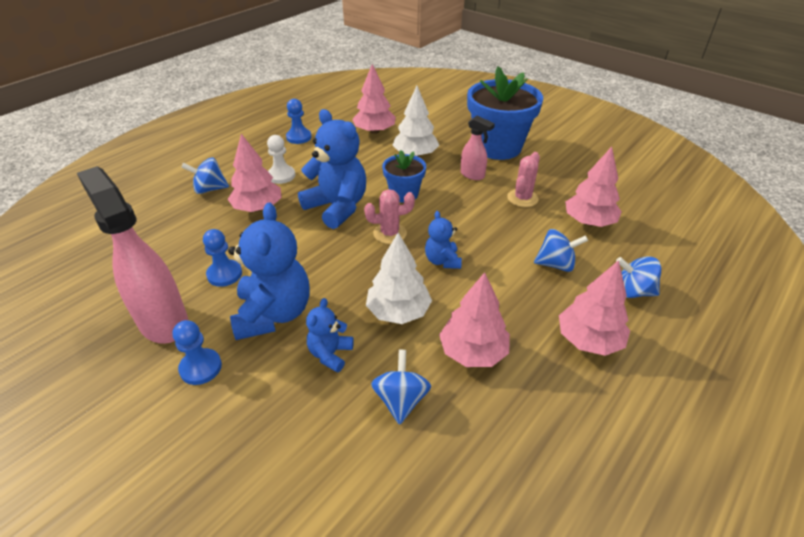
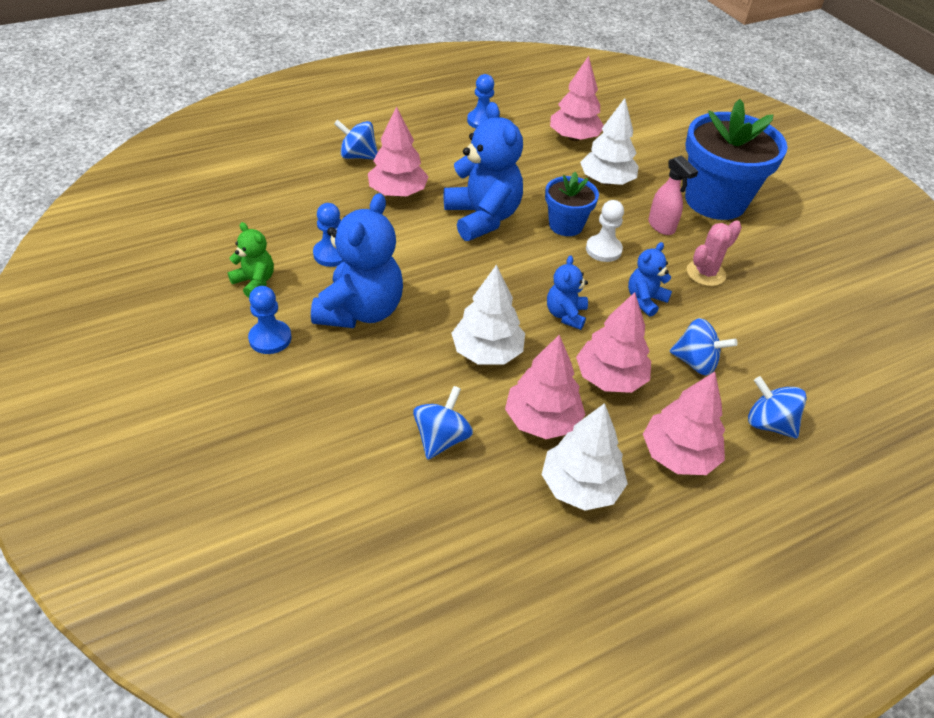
camera: 20 degrees right, 5 degrees up
pink spray bottle [77,166,188,344] -> green teddy bear [228,222,274,298]
white pawn [267,135,295,184] -> white pawn moved to [586,200,624,262]
blue teddy bear [306,298,354,373] -> blue teddy bear moved to [628,242,672,317]
pink cactus [364,189,415,244] -> none
pink tree [565,147,622,227] -> pink tree moved to [576,292,651,393]
none -> white tree [542,403,628,511]

